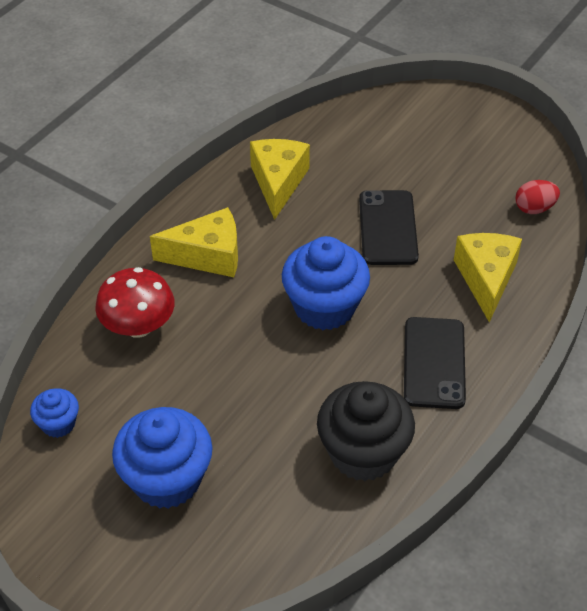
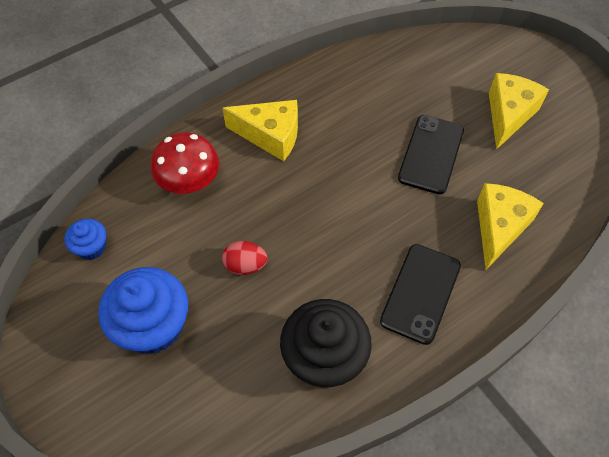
camera: 20 degrees right, 10 degrees up
yellow cheese [250,139,310,220] -> yellow cheese moved to [489,73,549,150]
blue cupcake [282,236,370,330] -> none
red egg [515,180,560,214] -> red egg moved to [222,241,267,275]

